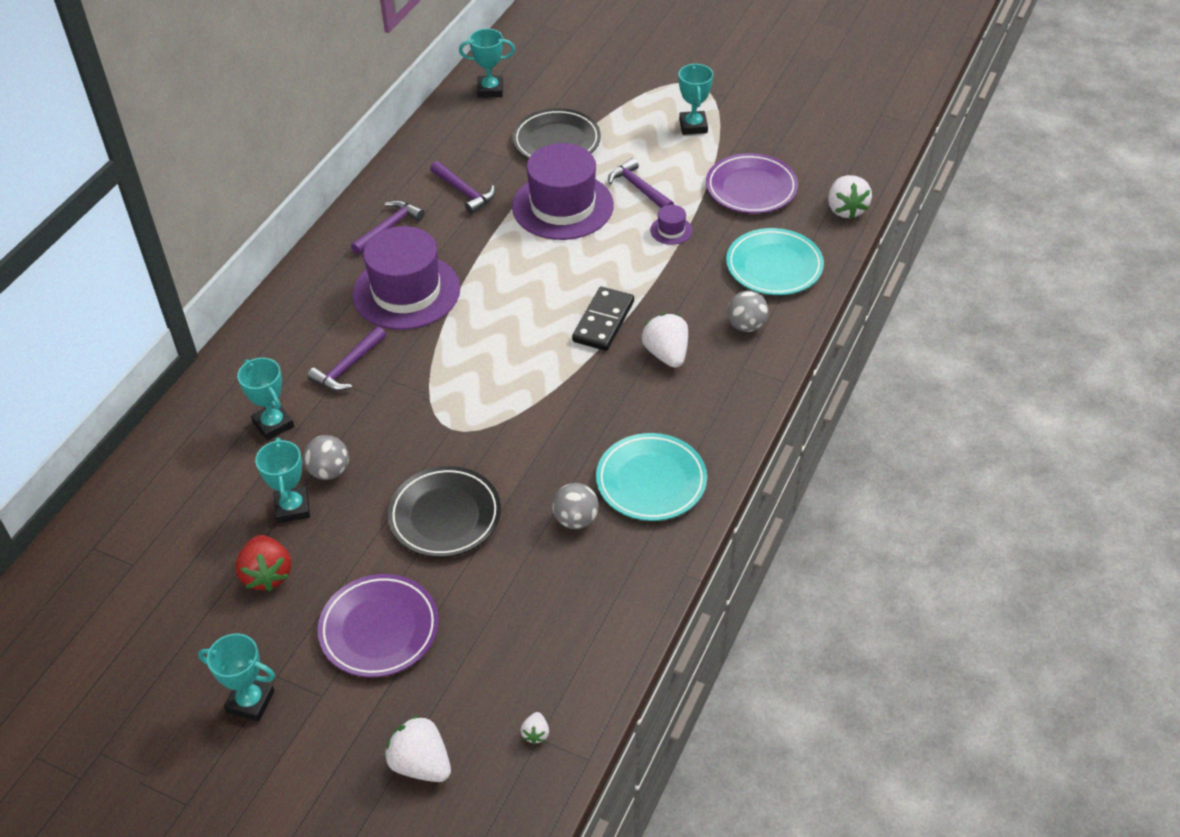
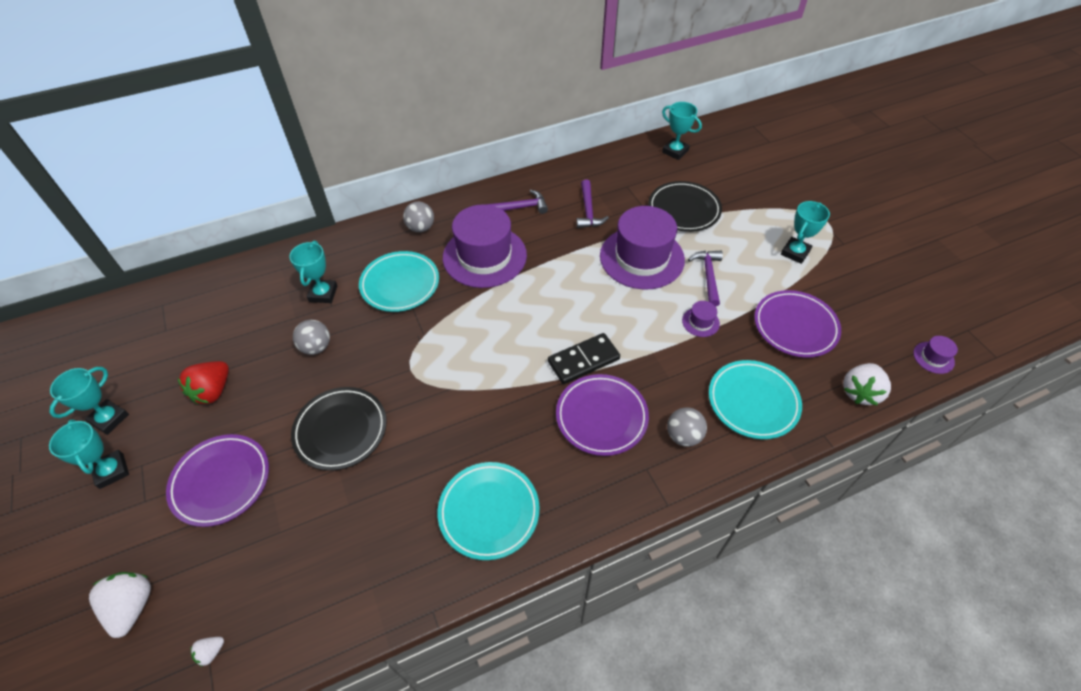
camera: 40 degrees right, 5 degrees up
turquoise trophy [255,438,310,523] -> turquoise trophy moved to [49,367,129,435]
purple hammer [307,326,386,391] -> turquoise plate [359,251,439,312]
grey ball [552,483,599,529] -> grey ball moved to [403,201,434,232]
white strawberry [642,314,688,368] -> purple plate [556,374,649,456]
none -> purple hat [913,336,958,374]

